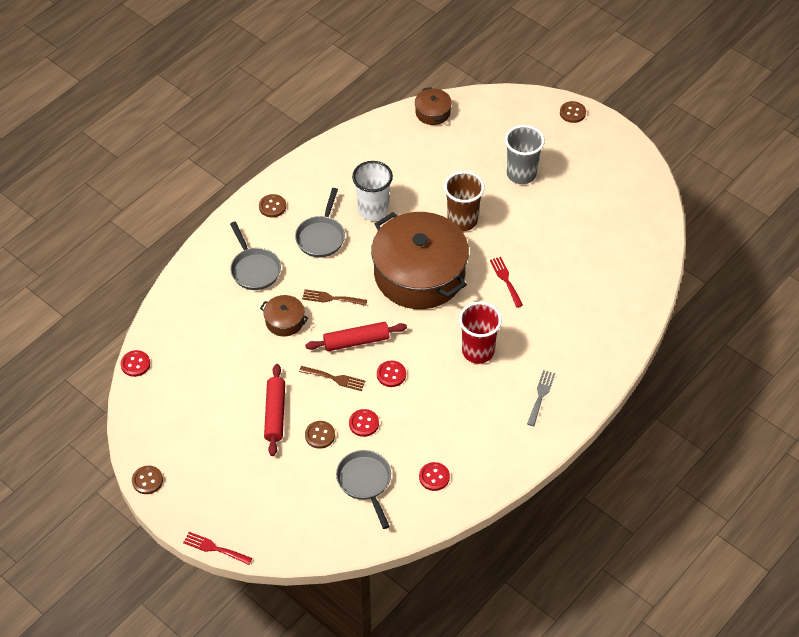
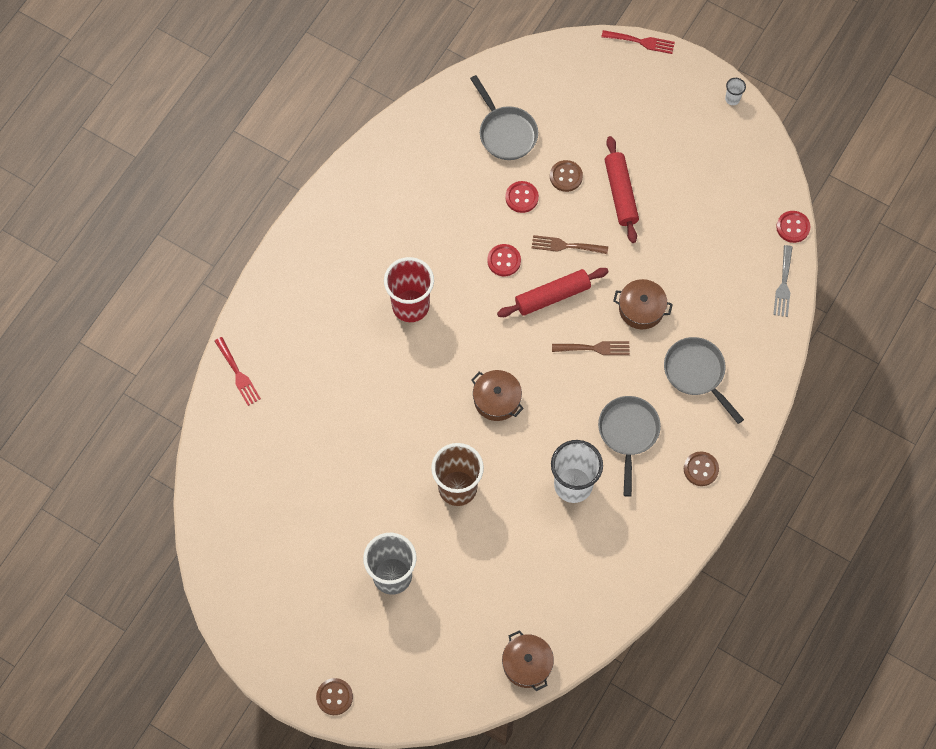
camera: 170 degrees right, 15 degrees up
brown button [132,466,163,494] -> white cup [725,78,746,105]
brown pot [371,212,469,309] -> brown pot [471,370,524,421], size x0.42
red button [419,462,450,491] -> none
red fork [490,257,523,307] -> red fork moved to [215,337,261,406]
grey fork [527,370,555,426] -> grey fork moved to [773,245,793,317]

